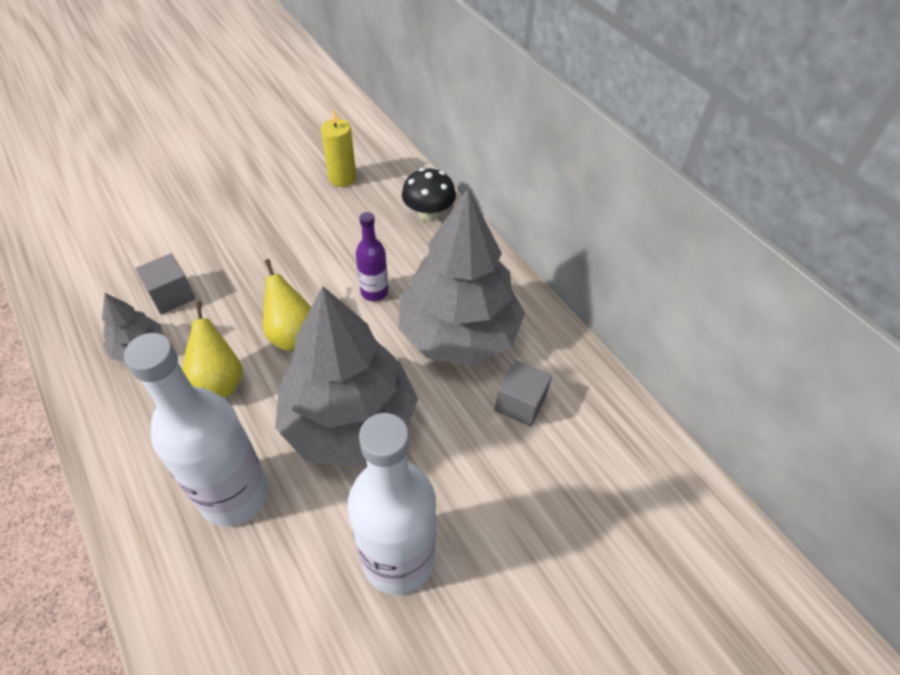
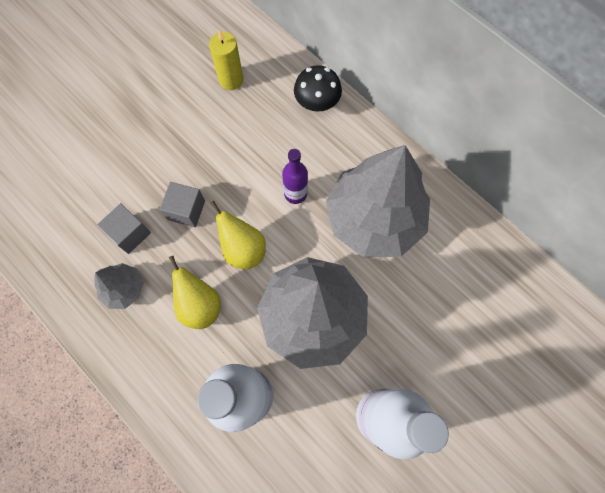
camera: 10 degrees left, 20 degrees up
grey cube [495,360,552,427] -> grey cube moved to [159,182,205,227]

